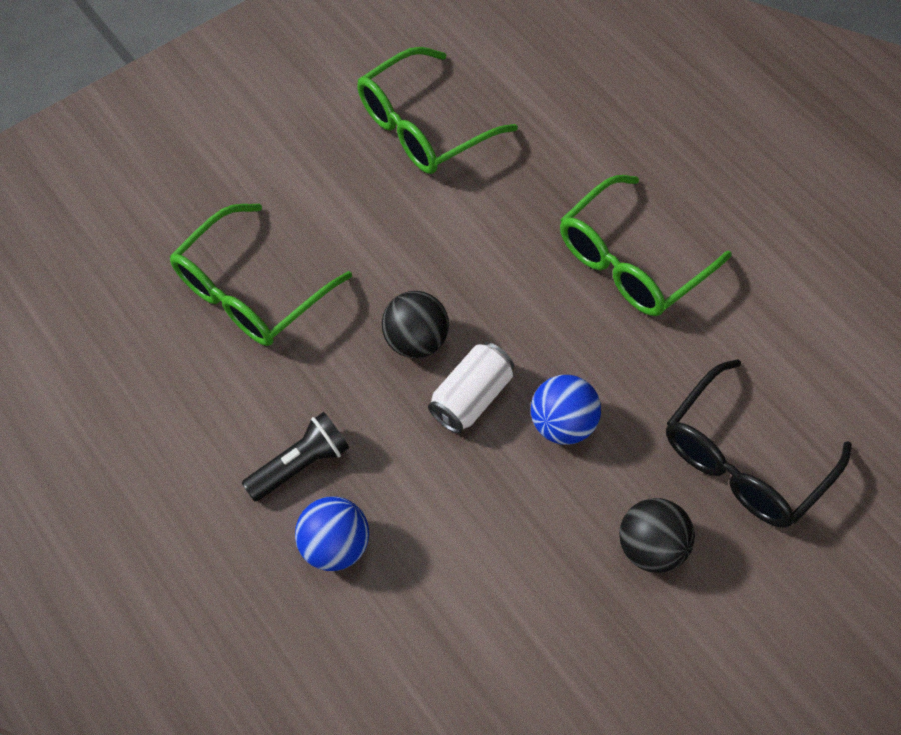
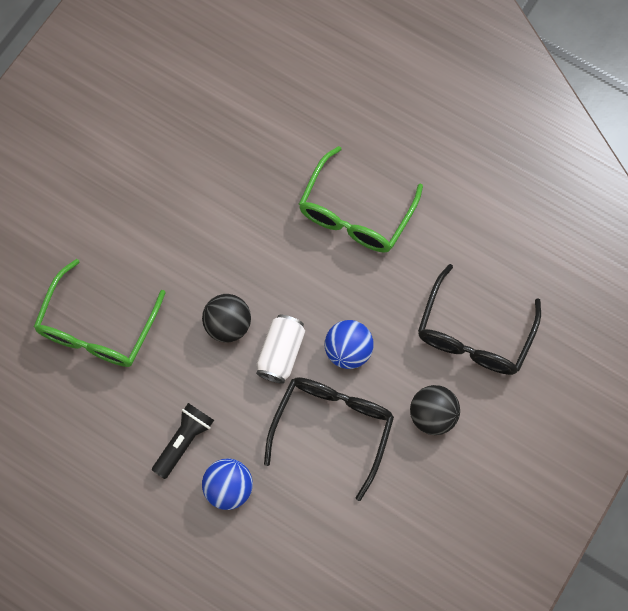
camera: 20 degrees left, 10 degrees up
green glasses [357,47,518,174] -> none
none -> black glasses [264,377,394,501]

